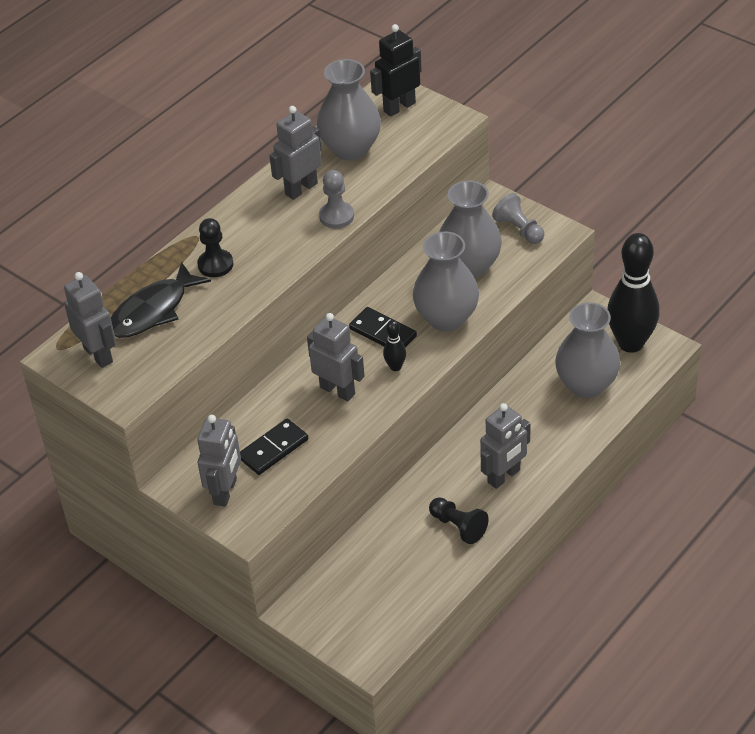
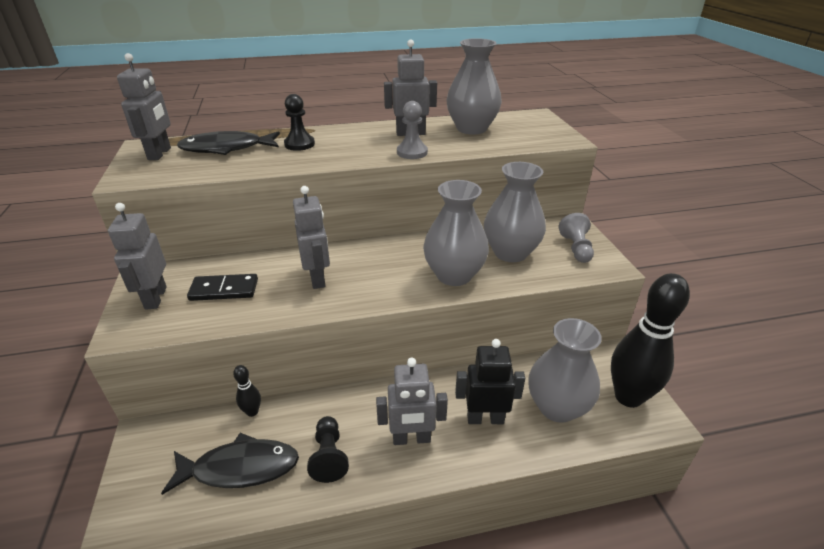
camera: 35 degrees right, 10 degrees down
grey robot [197,415,241,507] -> grey robot turned 120 degrees clockwise [108,203,167,310]
black domino [349,307,417,348] -> none
black robot [370,24,422,117] -> black robot moved to [455,339,525,424]
black bowling pin [383,320,406,371] -> black bowling pin moved to [233,365,261,417]
none -> black fish [161,433,299,495]

